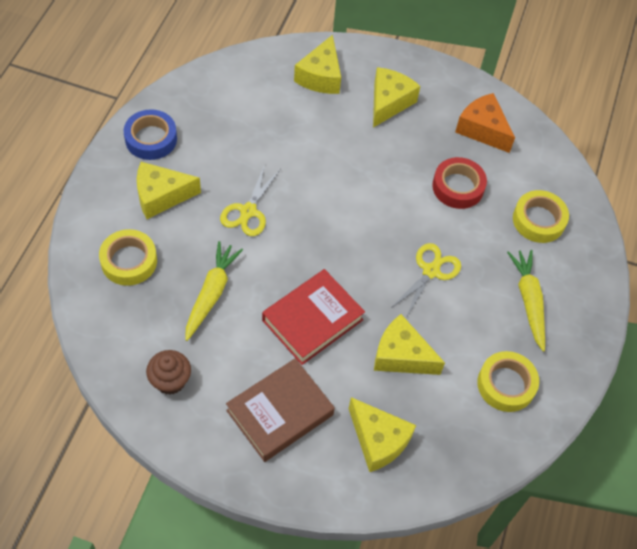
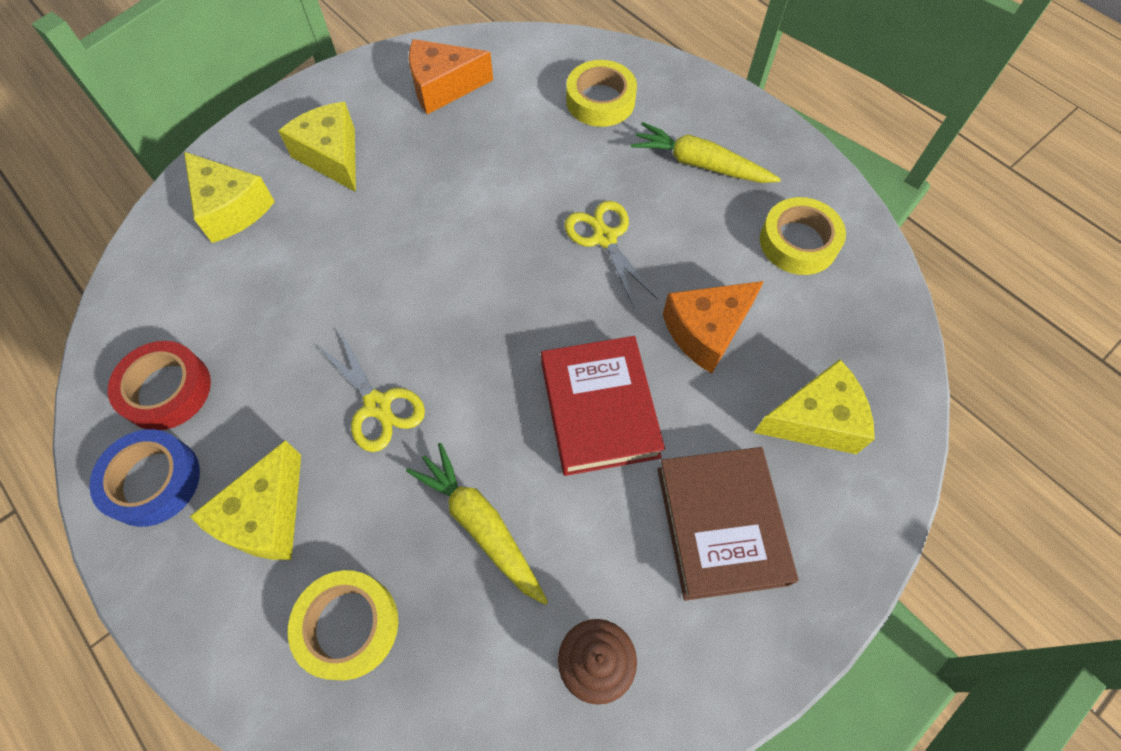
camera: 55 degrees left, 5 degrees up
yellow cheese [374,314,445,375] -> orange cheese [663,281,764,374]
red tape [432,157,487,209] -> red tape moved to [108,341,211,430]

